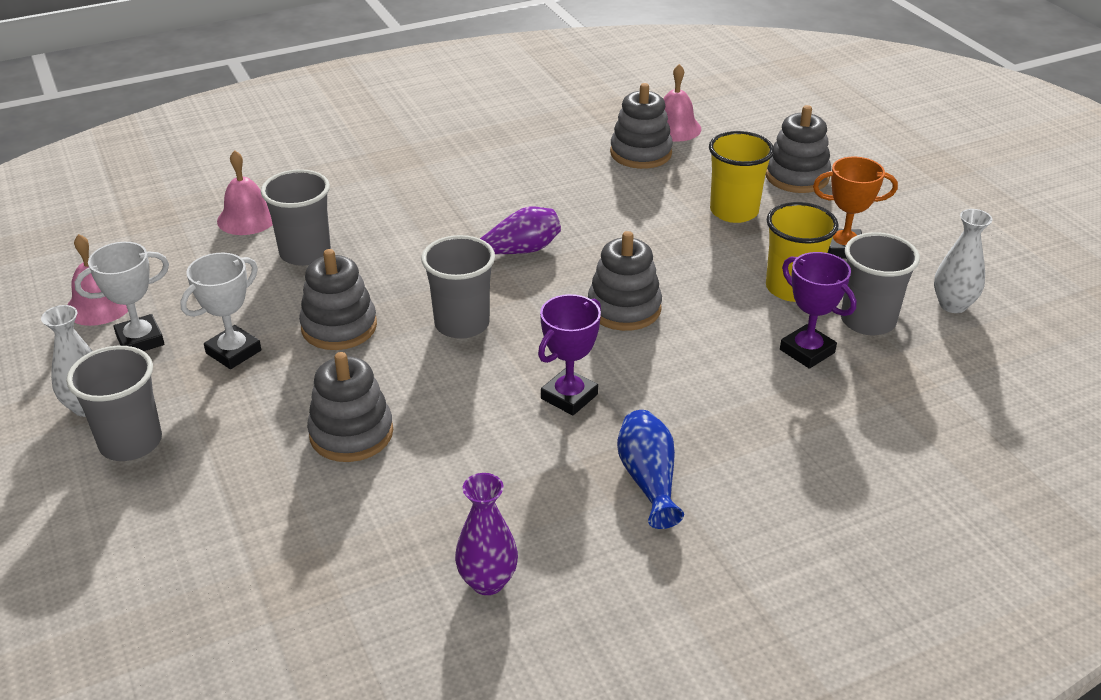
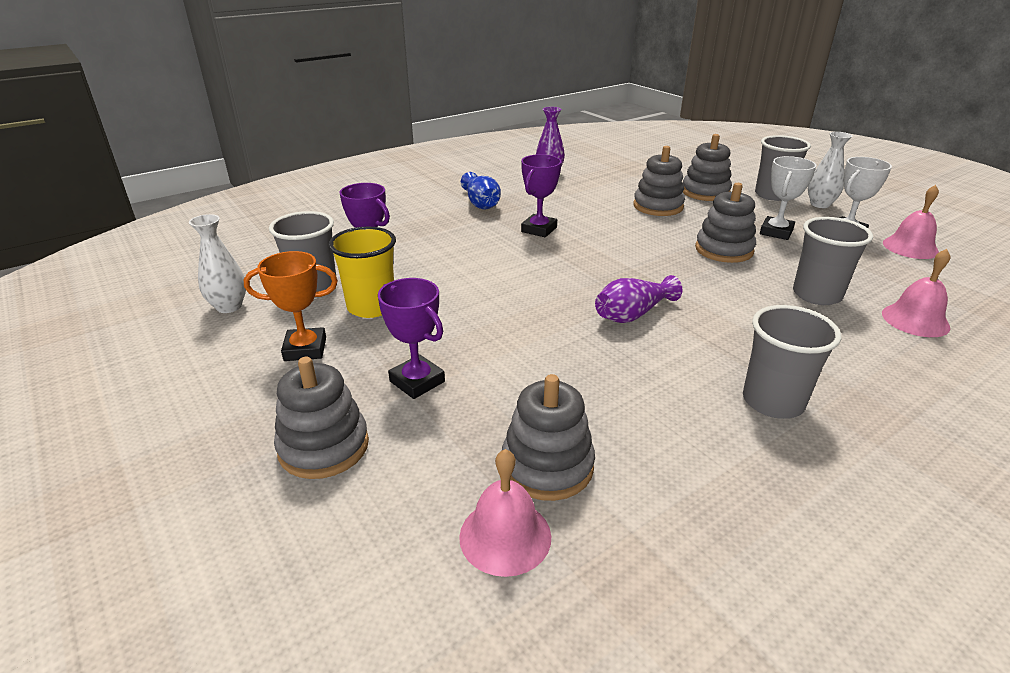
camera: 170 degrees right, 5 degrees down
grey cup [421,235,495,339] -> grey cup moved to [743,305,841,419]
grey stacking toy [588,231,662,331] -> grey stacking toy moved to [683,134,732,201]
yellow cup [709,131,774,223] -> purple trophy [378,278,445,399]

